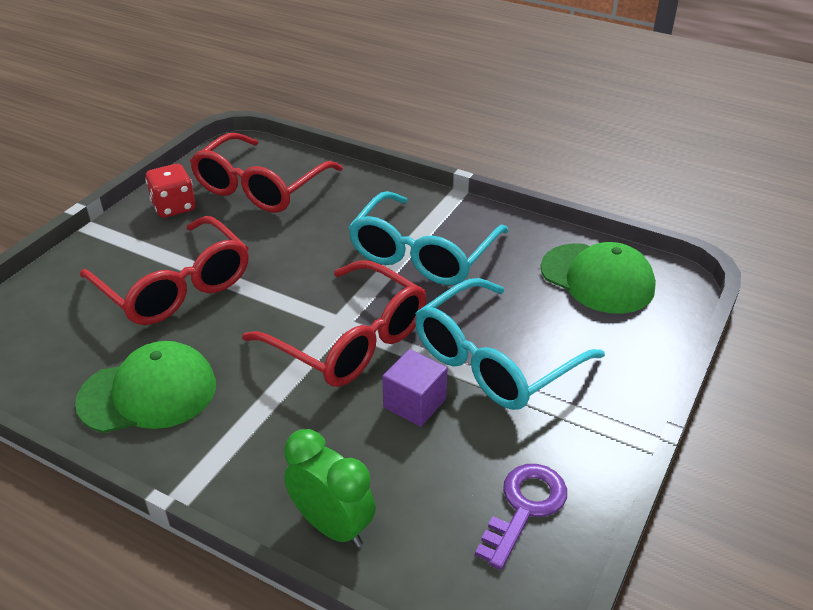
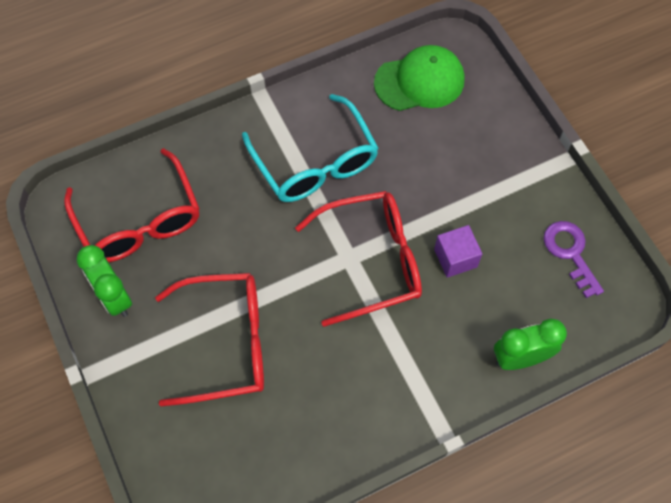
camera: 55 degrees left, 25 degrees up
green cap [75,341,216,433] -> none
red dice [145,164,196,218] -> green clock [77,245,132,317]
turquoise glasses [415,278,605,410] -> none

